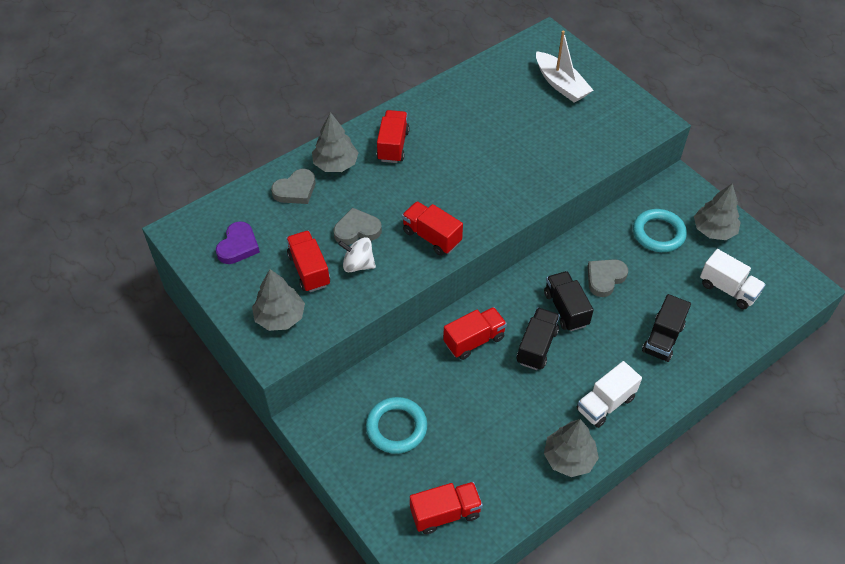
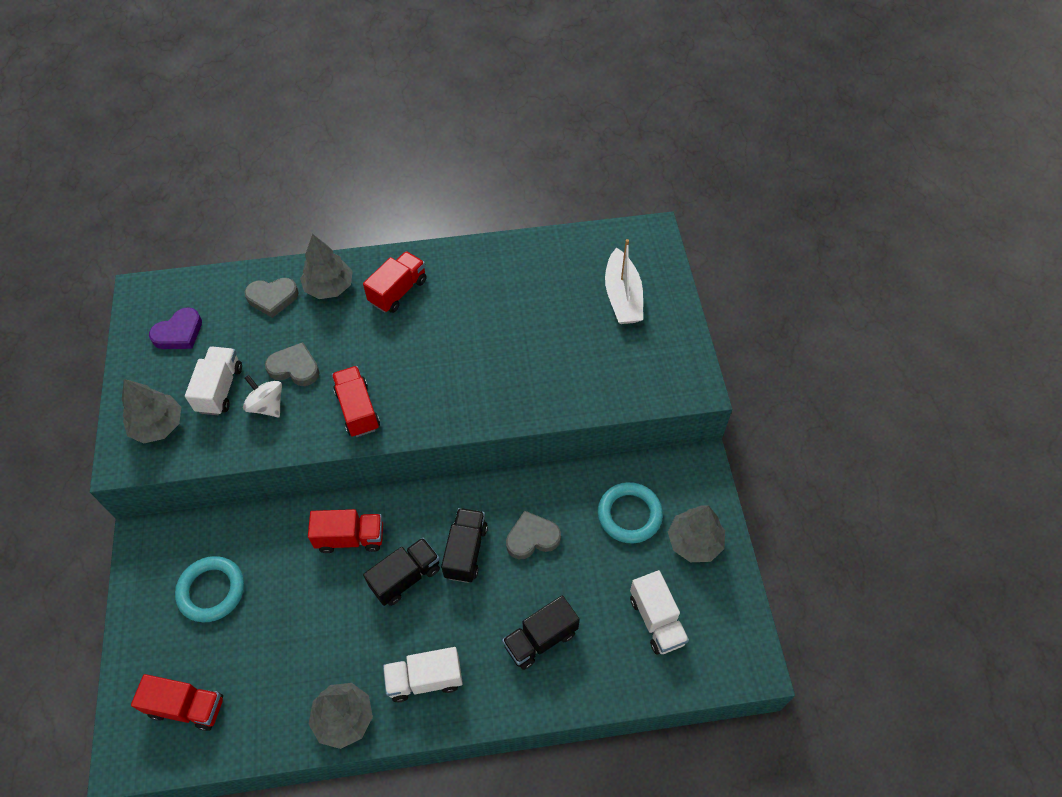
camera: 30 degrees right, 5 degrees up
red truck [286,231,330,292] -> white truck [185,347,242,415]

